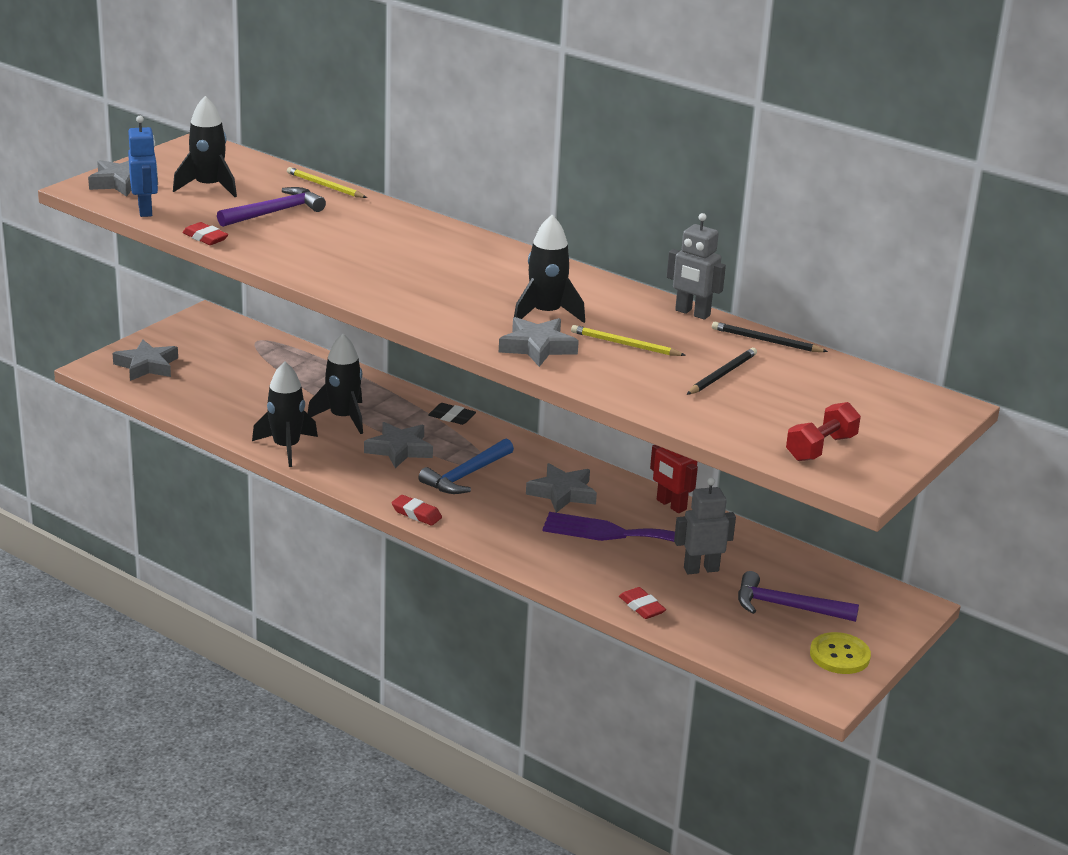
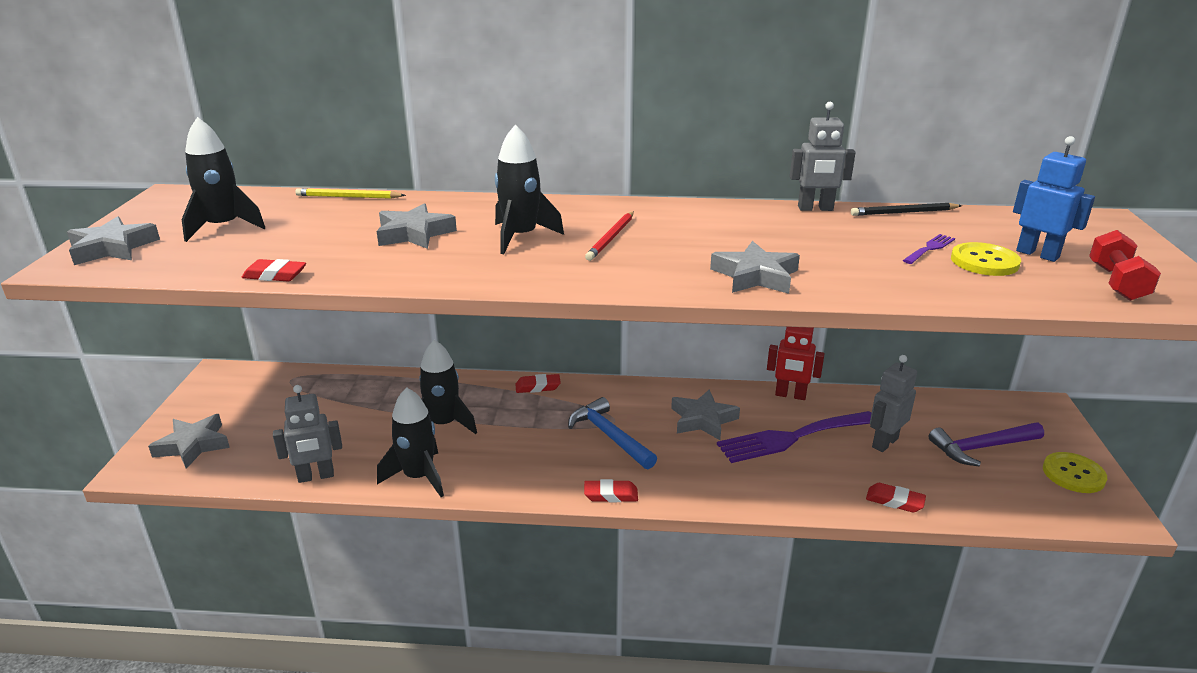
camera: 30 degrees left, 0 degrees up
blue robot [128,116,158,217] -> blue robot moved to [1013,136,1095,262]
purple hammer [217,187,326,227] -> none
grey star [364,422,433,468] -> grey star moved to [377,203,457,249]
blue hammer [418,439,514,494] -> blue hammer turned 135 degrees clockwise [568,397,657,469]
black eraser [428,403,476,425] -> red eraser [515,374,561,393]
black rocket [514,215,585,323] -> black rocket moved to [495,124,564,254]
yellow pencil [571,325,686,356] -> none
black pencil [687,348,757,395] -> purple fork [903,234,955,264]
none -> grey robot [273,385,342,483]
none -> red pencil [585,211,634,261]
none -> yellow button [951,242,1021,276]

